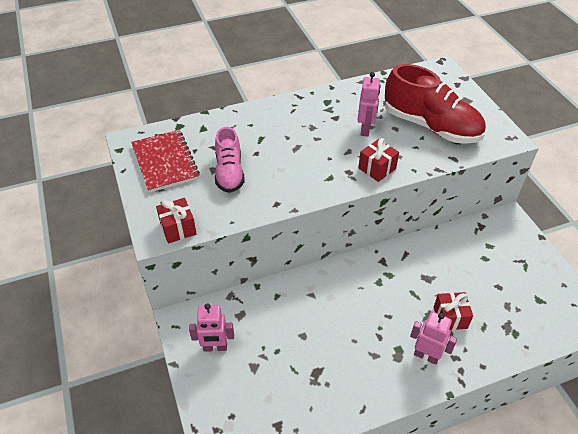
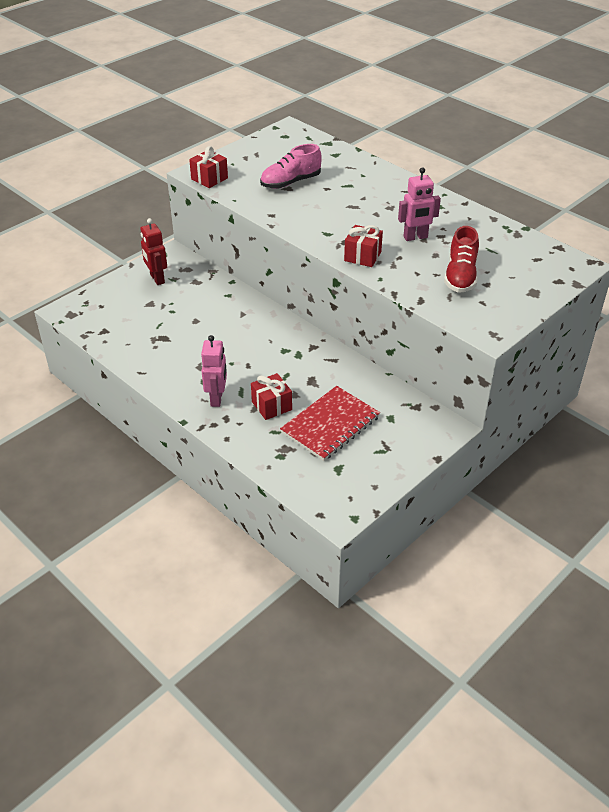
camera: 65 degrees right, 5 degrees down
red notebook [131,130,200,193] -> red notebook moved to [280,386,380,461]
pink robot [189,303,234,352] -> red robot [140,218,167,285]
red shoe [385,64,486,144] -> red shoe [444,226,479,293], size x0.60

